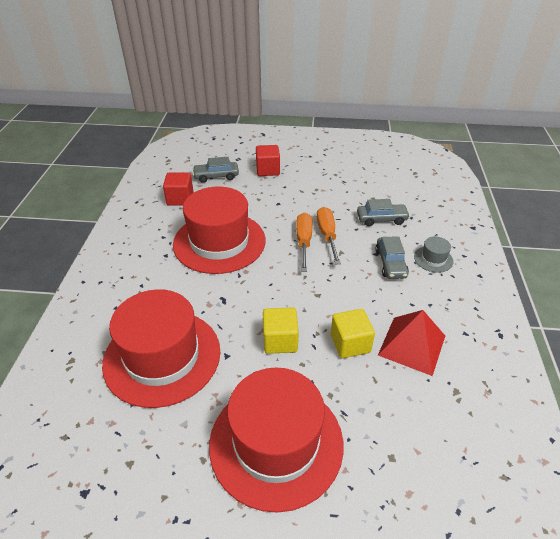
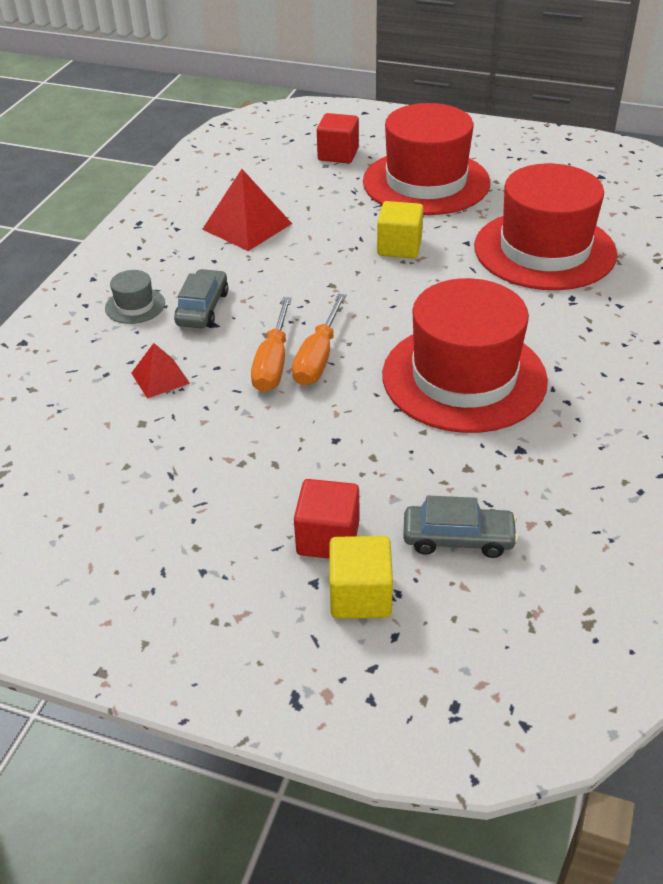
camera: 165 degrees left, 0 degrees up
red cube [163,173,194,206] -> red cube moved to [317,113,359,163]
yellow cube [331,309,375,358] -> yellow cube moved to [329,536,393,619]
grey car [357,199,410,226] -> red pyramid [131,343,190,399]

